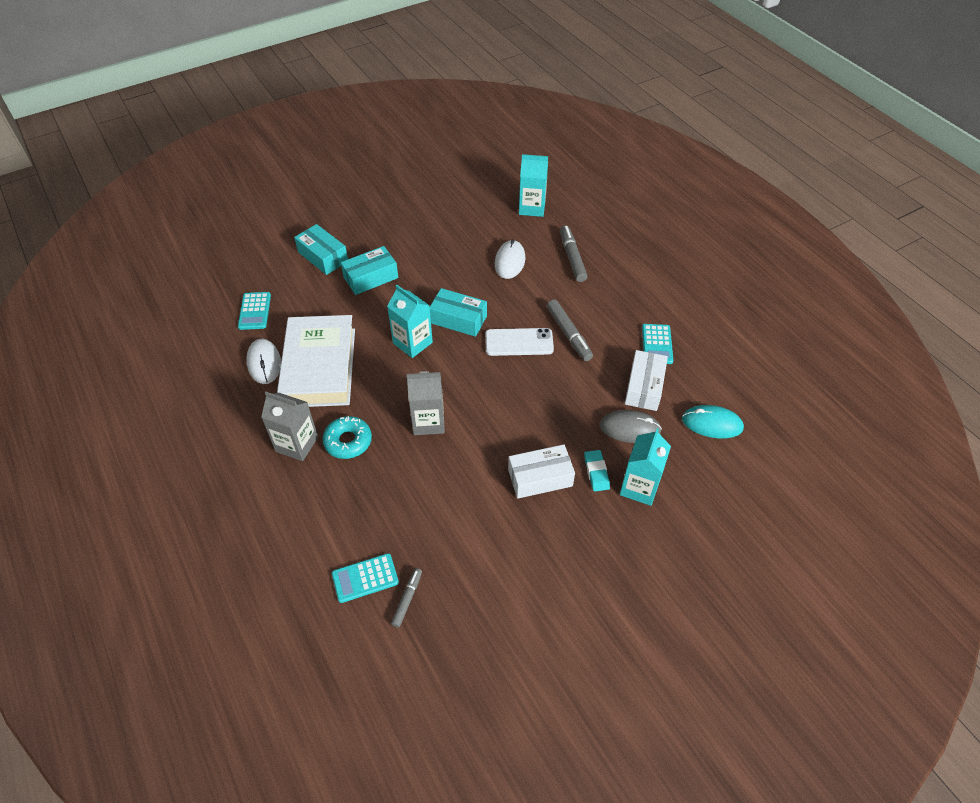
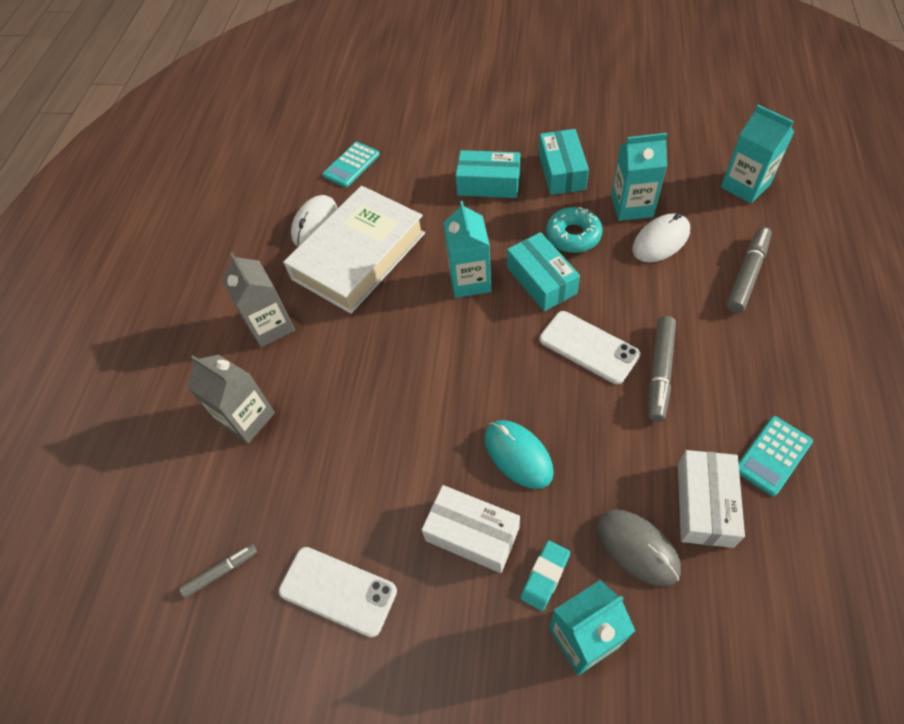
camera: 45 degrees right, 5 degrees up
turquoise box [294,224,348,275] -> turquoise box moved to [539,129,589,195]
turquoise donut [322,416,372,459] -> turquoise donut moved to [546,207,603,253]
turquoise calculator [332,553,399,603] -> none
grey carton [407,371,445,435] -> grey carton moved to [187,355,275,444]
white box [625,350,668,411] -> white box turned 45 degrees counterclockwise [678,450,745,548]
turquoise mouse [682,405,744,439] -> turquoise mouse moved to [485,420,554,489]
none -> white phone [279,547,397,638]
none -> turquoise carton [611,133,668,221]

